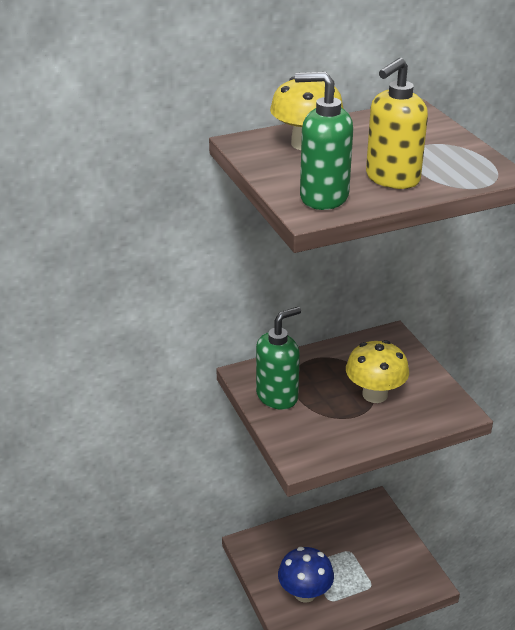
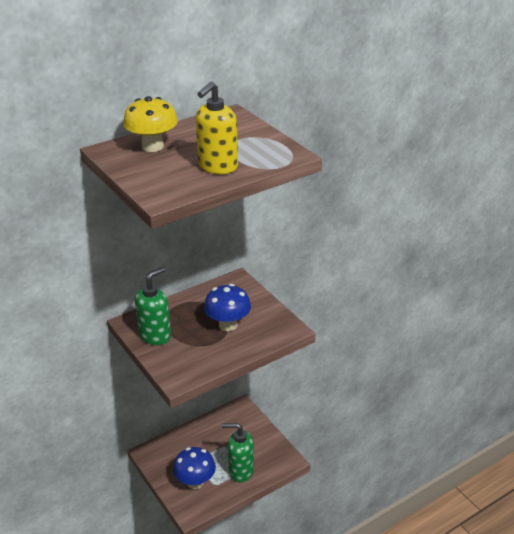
camera: 10 degrees left, 0 degrees up
green soap dispenser [295,72,353,210] -> green soap dispenser moved to [222,423,254,482]
yellow mushroom [346,340,409,403] -> blue mushroom [204,284,251,331]

